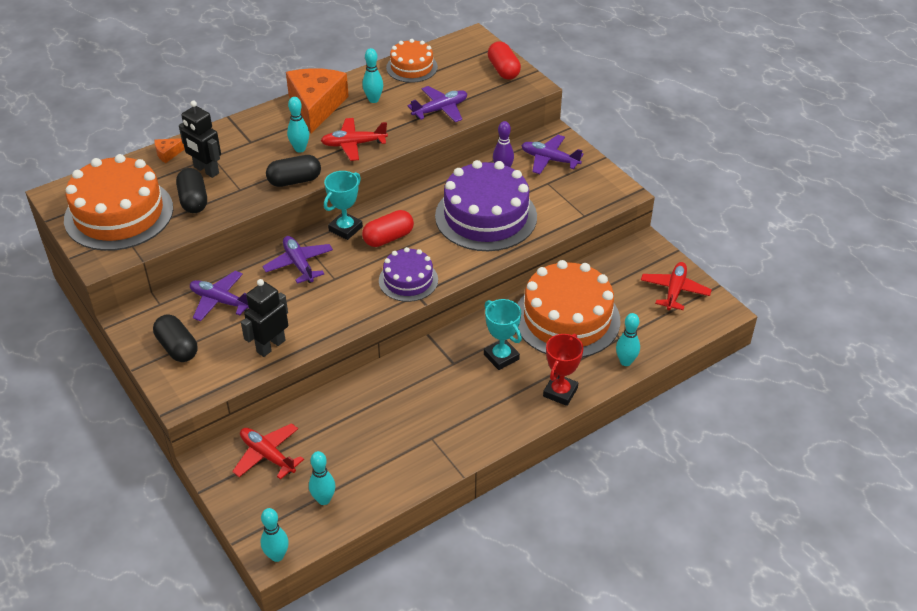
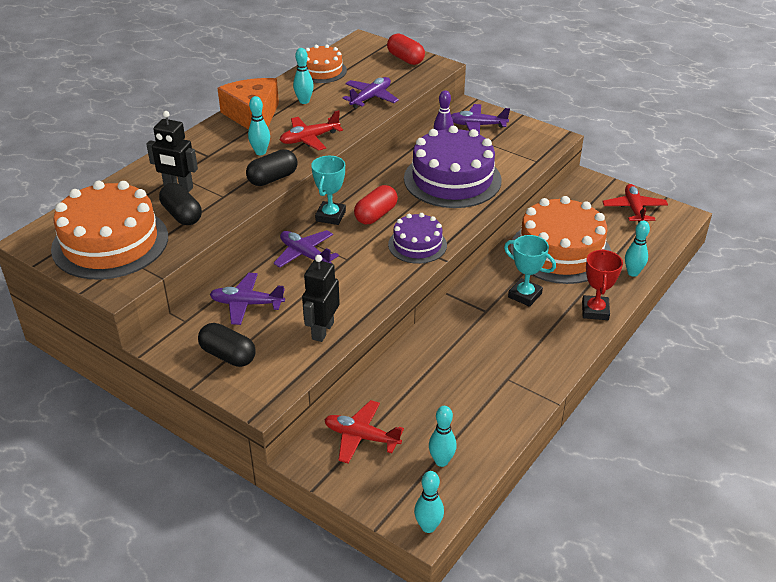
camera: 20 degrees left, 5 degrees down
orange cheese [154,138,185,163] -> none

